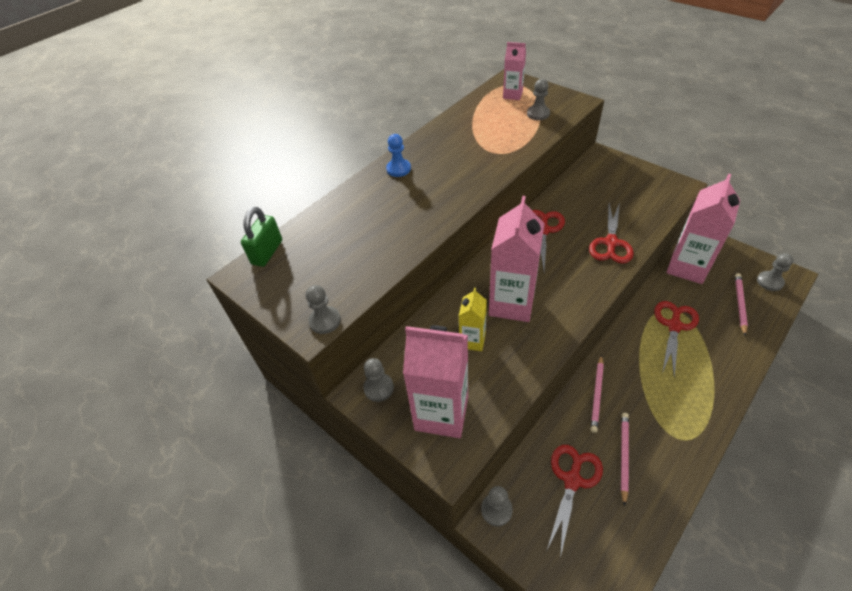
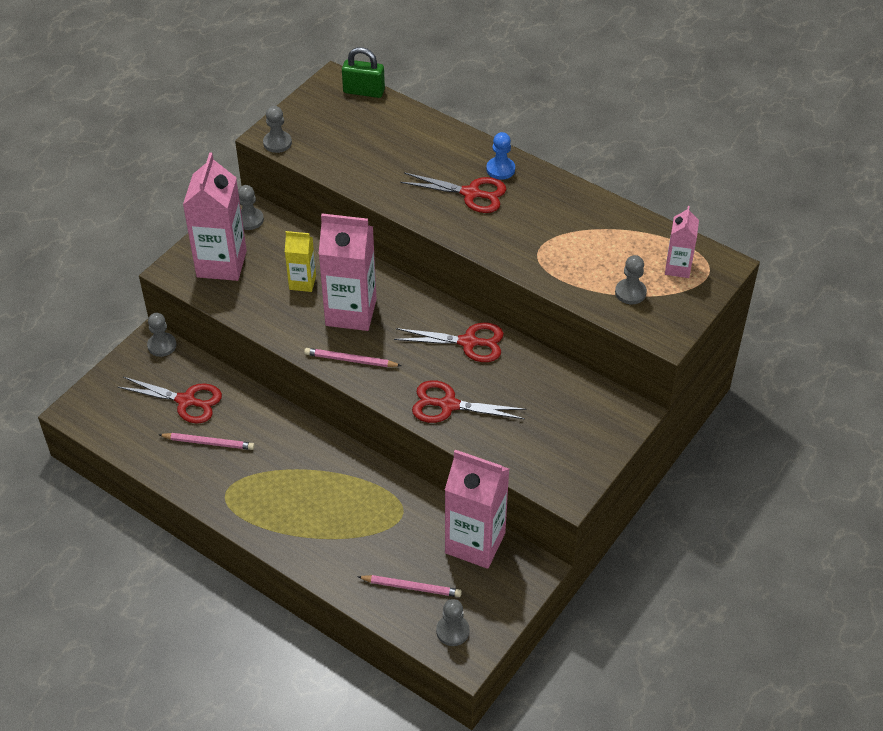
camera: 80 degrees right, 0 degrees up
pink pencil [591,355,604,433] -> pink pencil moved to [304,348,402,367]
red scissors [654,301,699,377] -> red scissors moved to [400,172,506,213]

